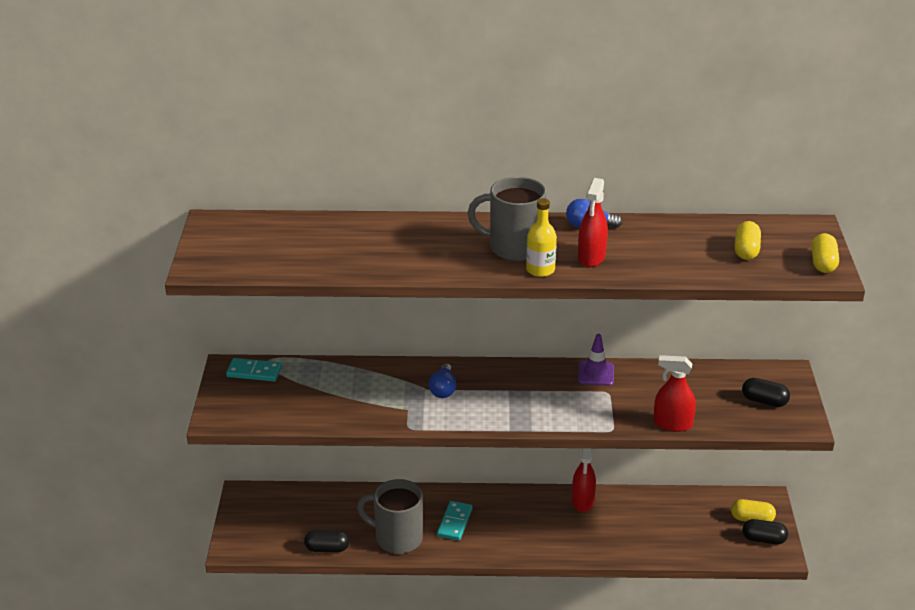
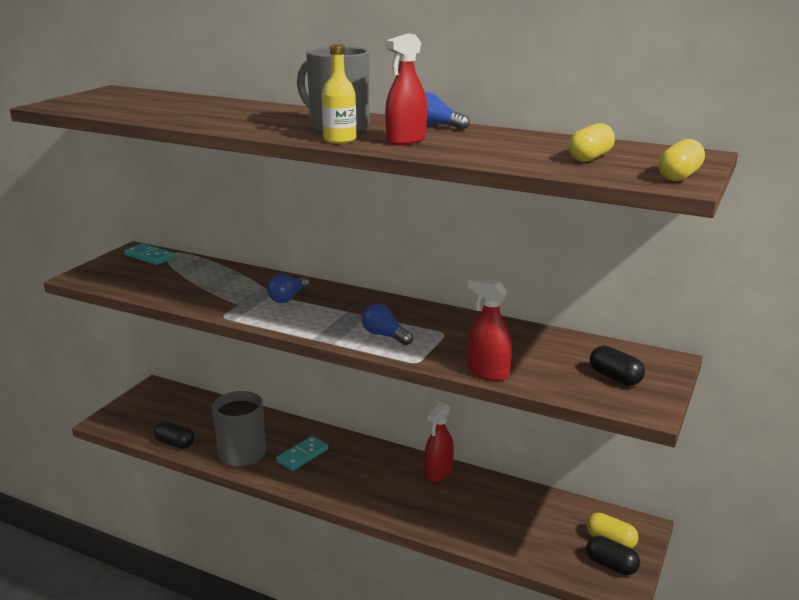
camera: 25 degrees right, 10 degrees down
purple traffic cone [578,334,614,386] -> none
none -> blue light bulb [362,303,413,345]

